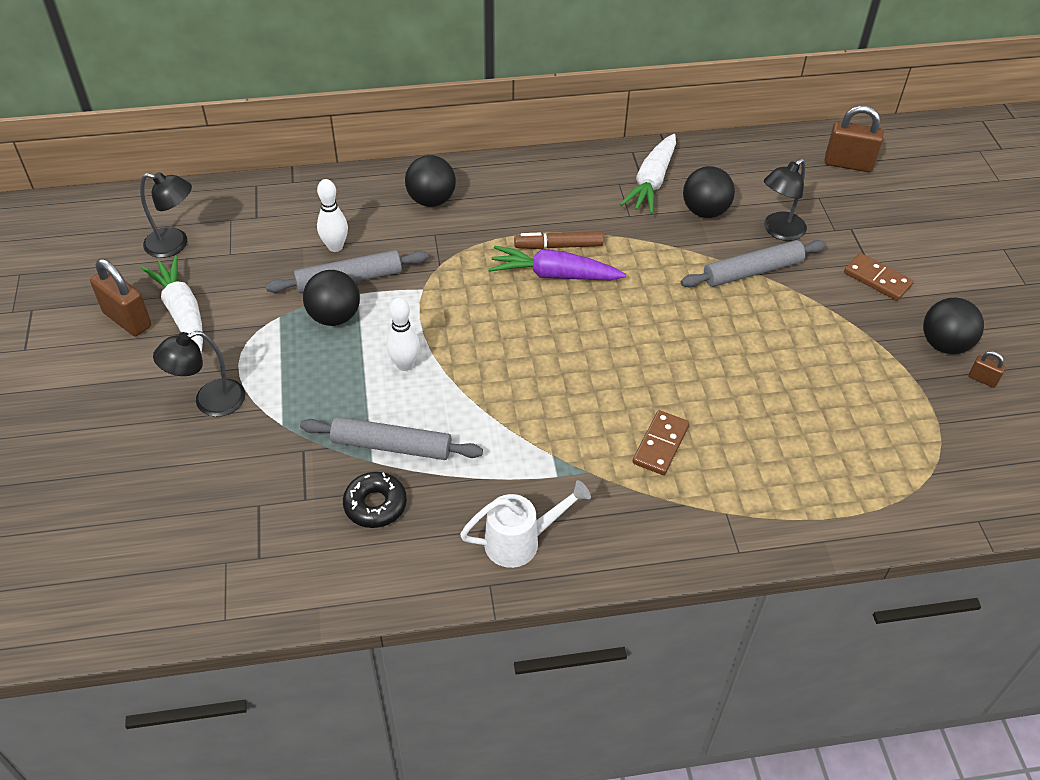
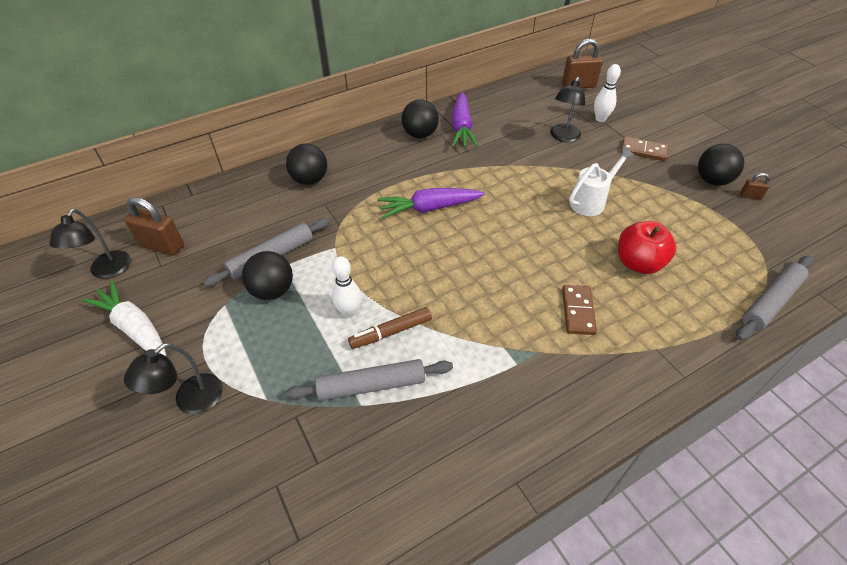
camera: 20 degrees left, 0 degrees up
brown padlock [90,259,151,336] -> brown padlock moved to [124,197,184,256]
black lamp [140,172,192,258] -> black lamp turned 105 degrees clockwise [49,209,131,279]
white bowling pin [317,179,348,252] -> white bowling pin moved to [594,64,621,122]
black donut [343,472,407,528] -> none
white watering can [460,480,591,568] -> white watering can moved to [569,147,634,216]
brown marker [514,231,604,249] -> brown marker moved to [348,307,432,349]
white carrot [620,134,676,214] -> purple carrot [452,92,478,147]
grey rolling pin [681,240,826,287] -> grey rolling pin moved to [736,256,812,341]
black ball [683,166,735,218] -> black ball moved to [401,99,439,138]
none -> red apple [618,221,676,274]

